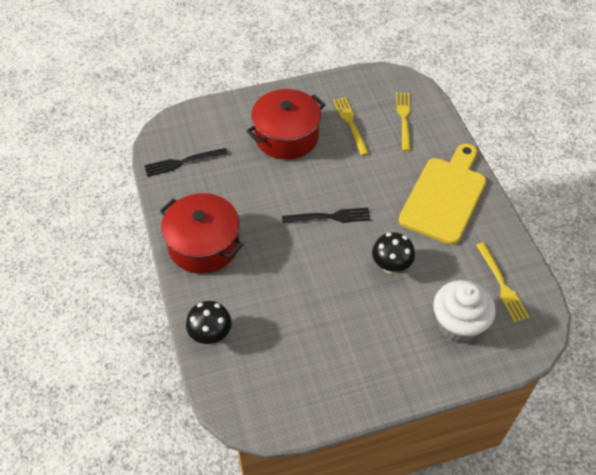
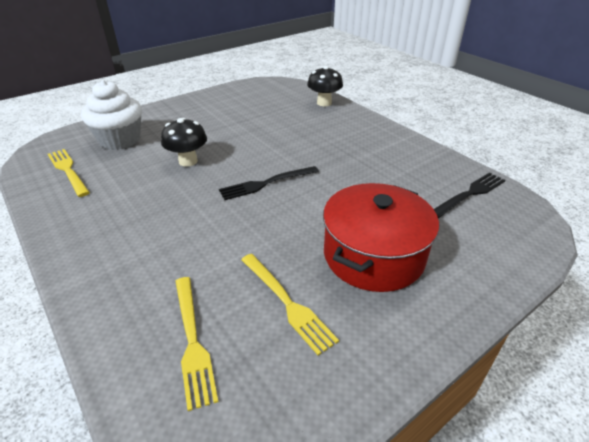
camera: 160 degrees right, 15 degrees down
red pot [160,193,243,274] -> none
yellow cutting board [399,144,486,245] -> none

